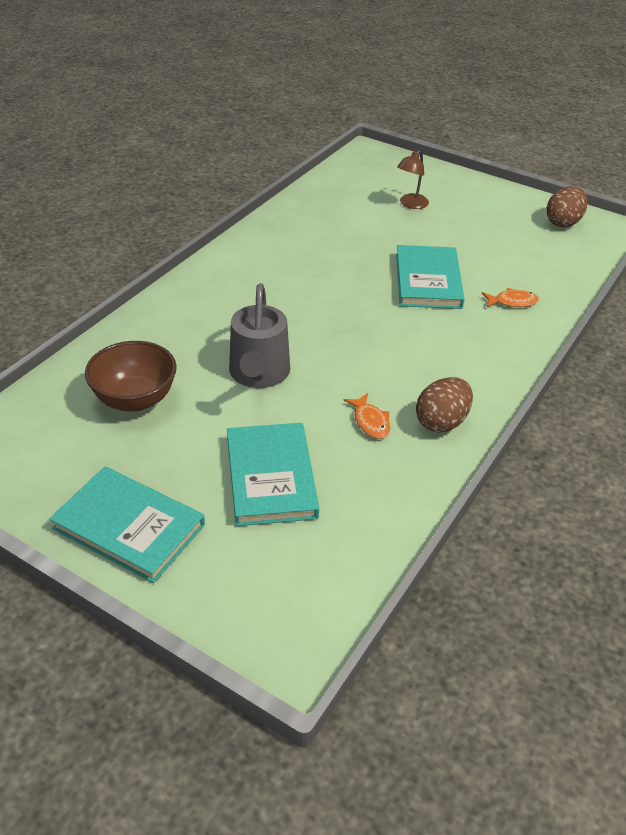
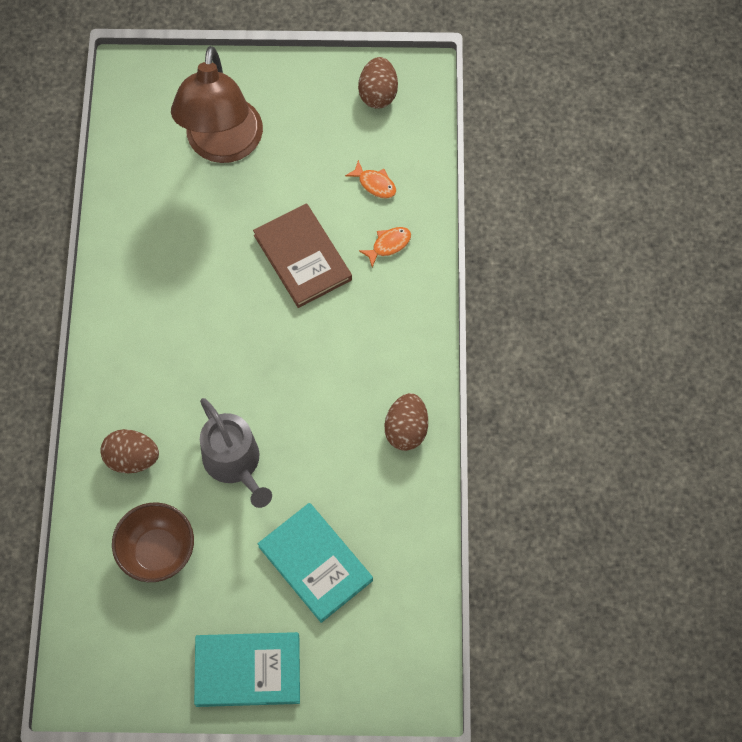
camera: 30 degrees left, 25 degrees up
orange fish [344,393,390,439] -> orange fish moved to [345,160,396,199]
turquoise book [396,245,465,309] -> brown book [253,203,352,308]
brown lamp [397,150,429,209] -> brown lamp [171,46,263,163], size x2.38
none -> brown egg [100,429,159,473]

